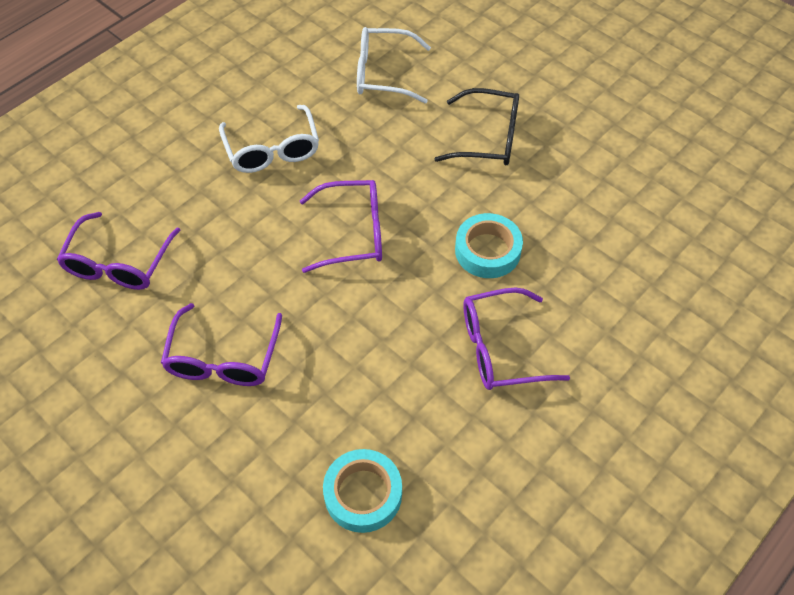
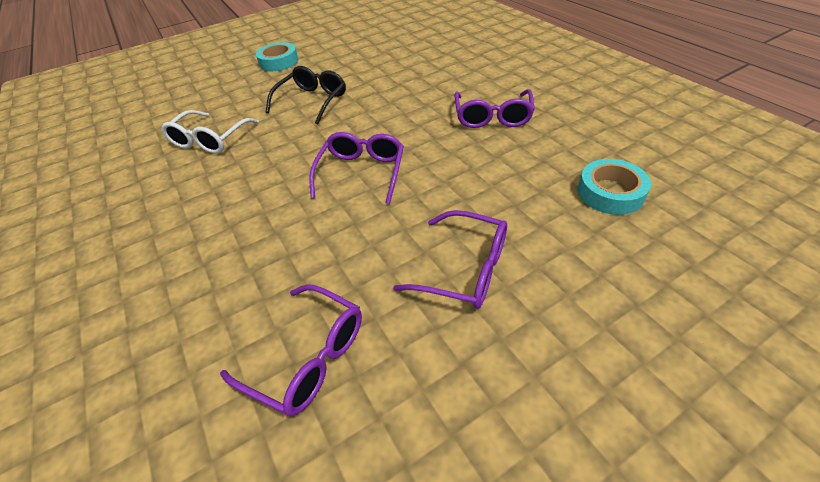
camera: 70 degrees left, 10 degrees down
white glasses [219,105,319,173] -> none
turquoise tape [455,213,523,278] -> turquoise tape moved to [256,42,298,71]

